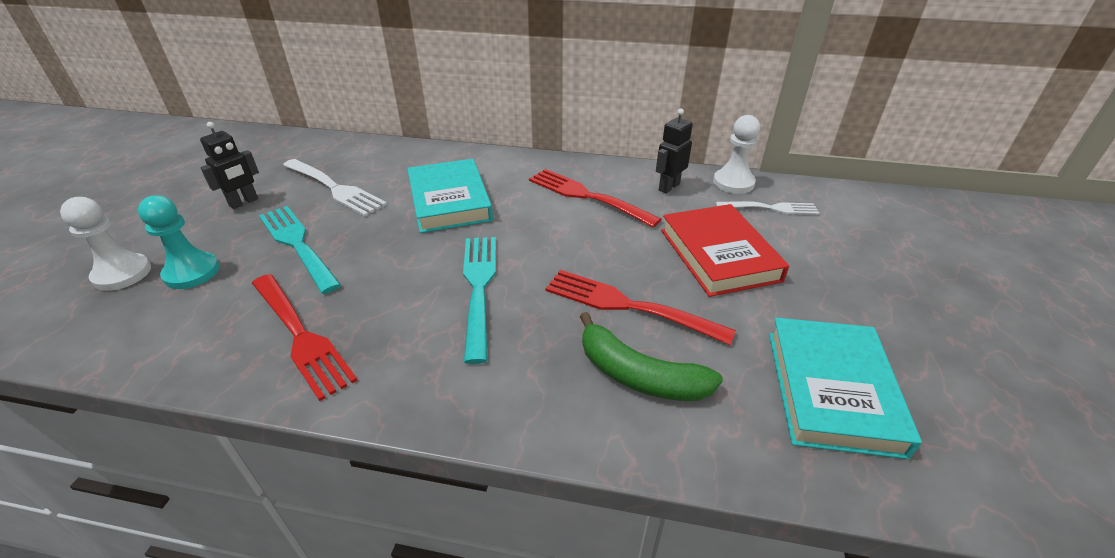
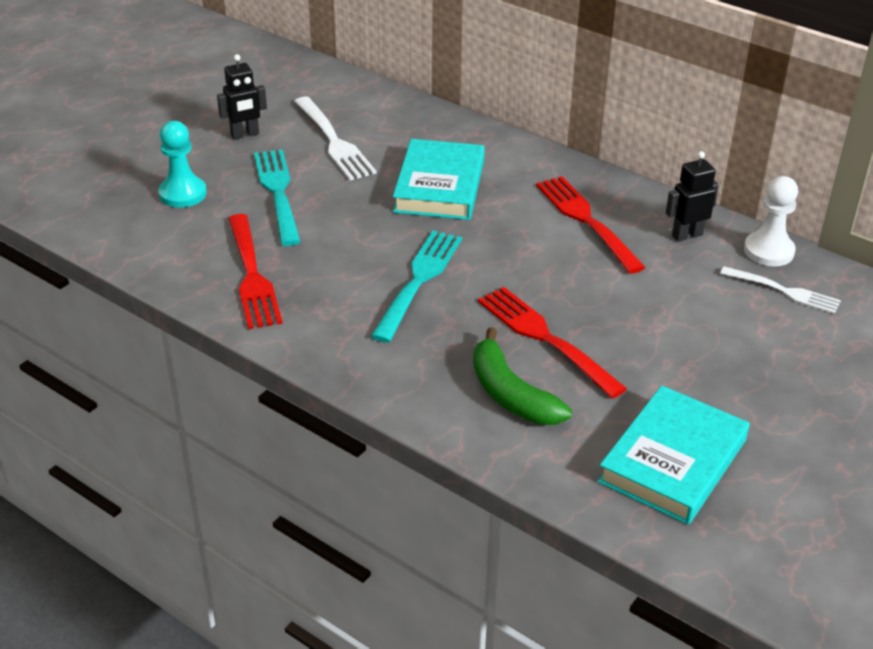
camera: 25 degrees right, 0 degrees up
white pawn [60,197,151,291] -> none
red book [661,204,789,297] -> none

